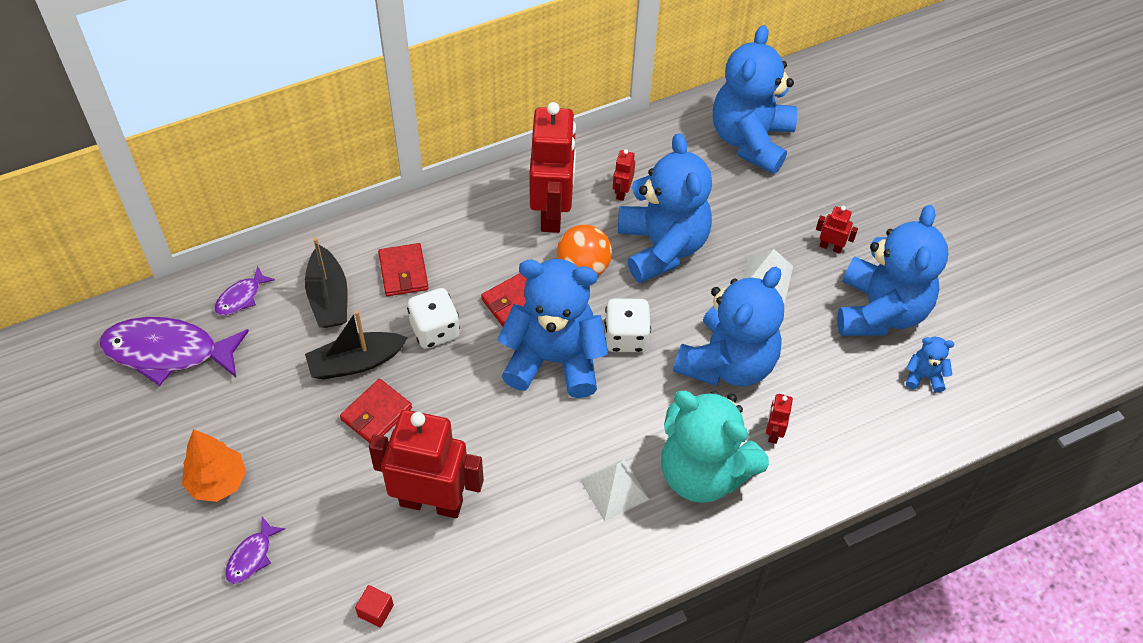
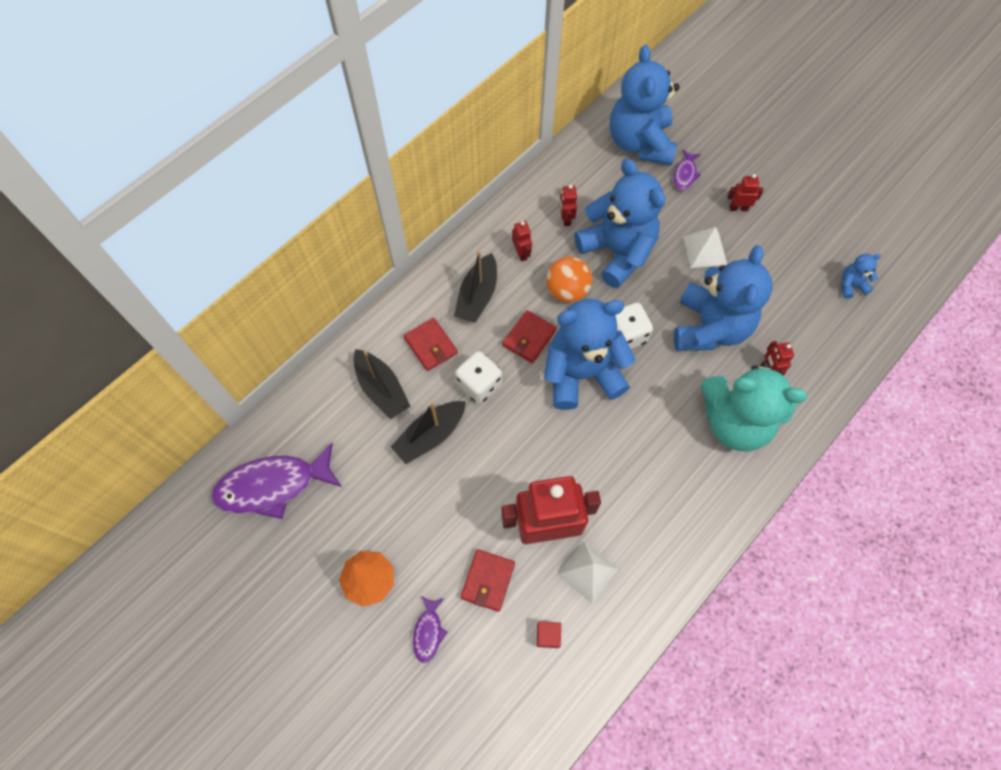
camera: 20 degrees left, 10 degrees up
purple fish [214,266,275,316] -> purple fish moved to [673,149,701,190]
red wallet [340,379,412,443] -> red wallet moved to [461,549,515,612]
red robot [529,102,576,233] -> red robot [512,221,532,262], size x0.41
white pyramid [580,459,649,522] -> white pyramid moved to [557,541,619,604]
blue teddy bear [837,205,948,336] -> none
none -> black boat [454,250,497,323]

